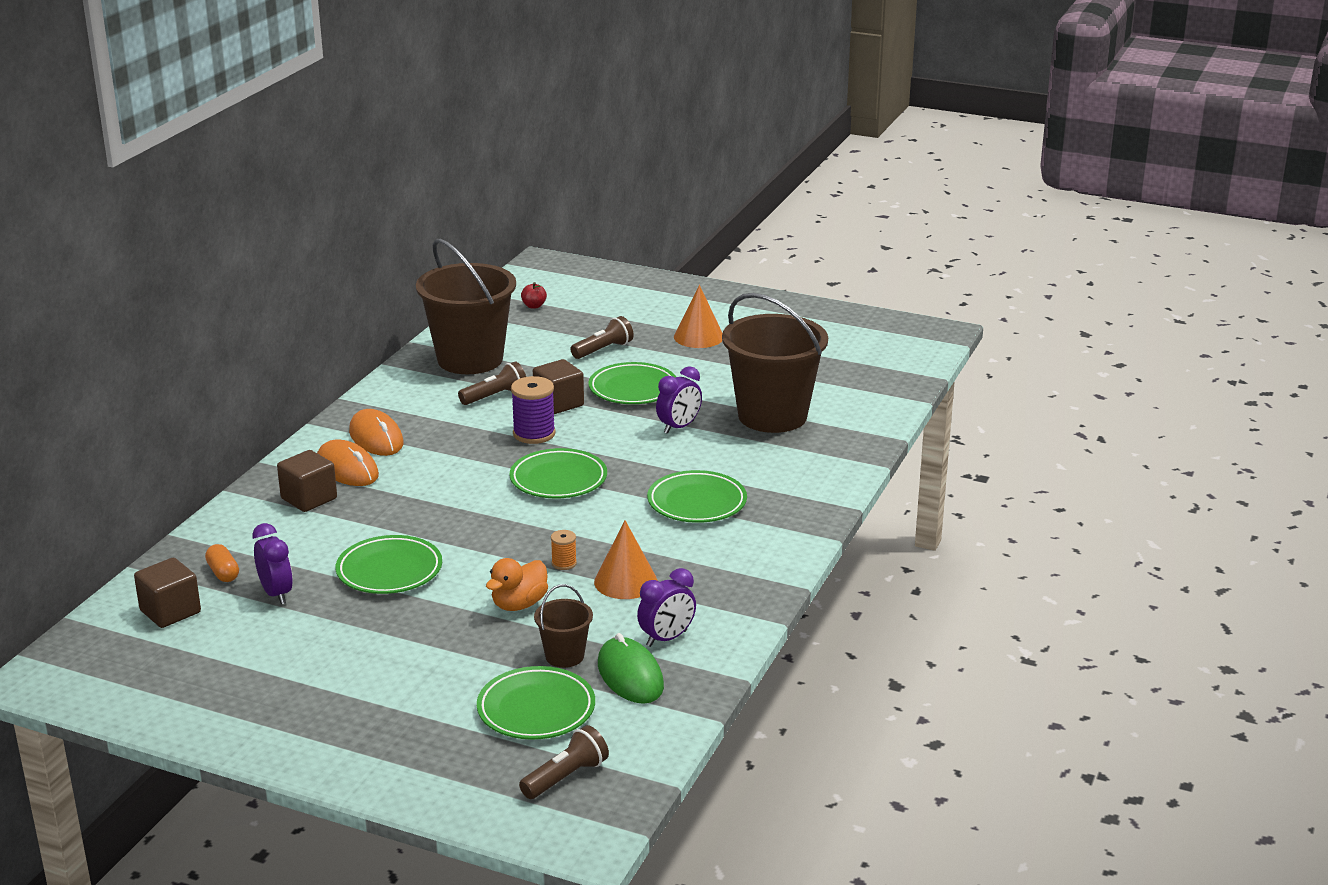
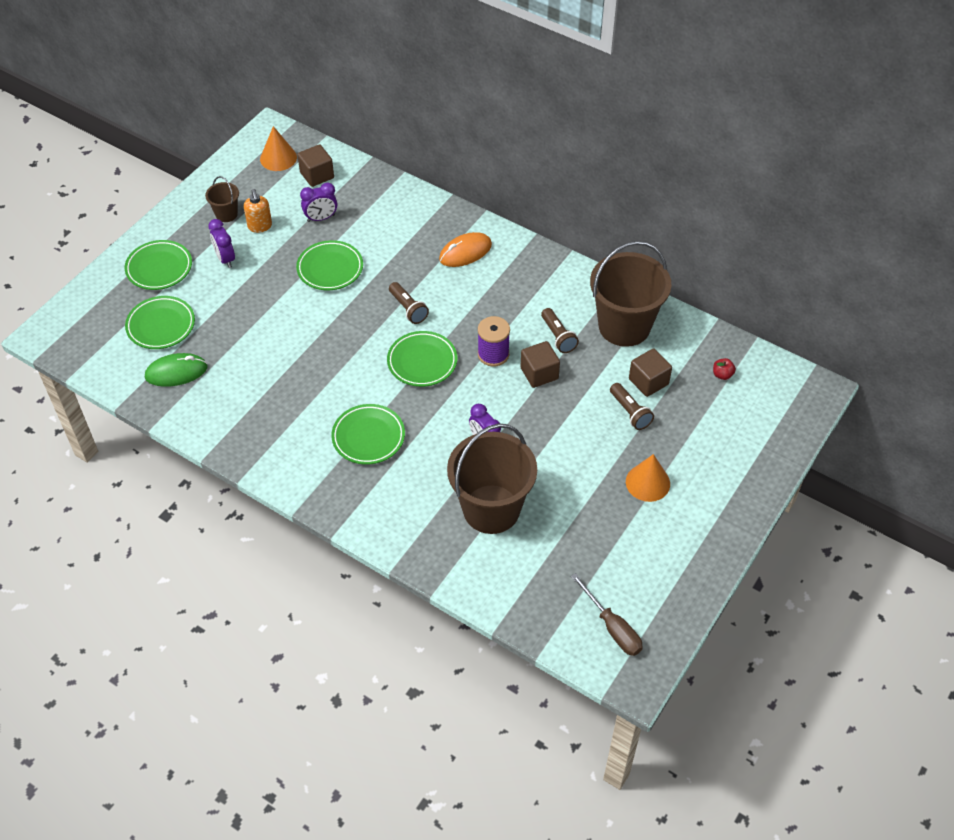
camera: 100 degrees right, 25 degrees up
orange capsule [205,544,239,582] -> none
brown cube [277,450,337,512] -> brown cube moved to [629,348,672,397]
orange mouse [349,409,403,456] -> none
orange duck [486,558,548,611] -> none
brown flashlight [519,725,609,799] -> brown flashlight moved to [389,282,429,324]
brown bucket [534,584,593,668] -> brown bucket moved to [205,176,239,222]
orange spool [551,530,577,570] -> none
green plate [589,362,676,404] -> green plate moved to [125,240,192,290]
orange cone [594,520,657,599] -> orange cone moved to [260,126,297,171]
purple clock [637,568,696,647] -> purple clock moved to [208,219,235,268]
none -> orange soap dispenser [244,189,272,233]
none -> brown screwdriver [571,573,643,656]

